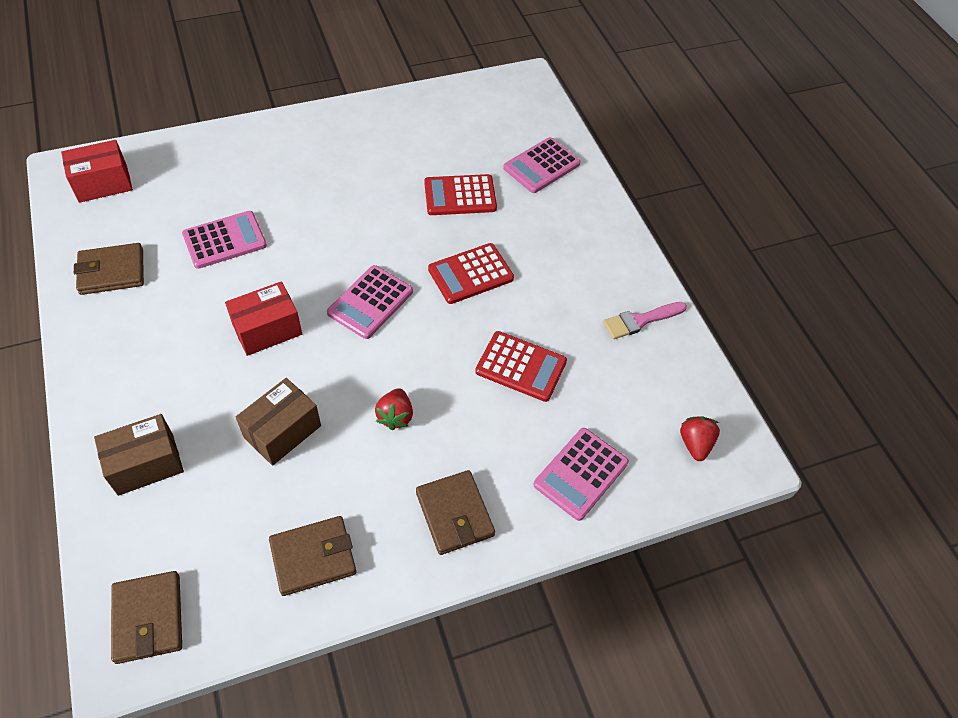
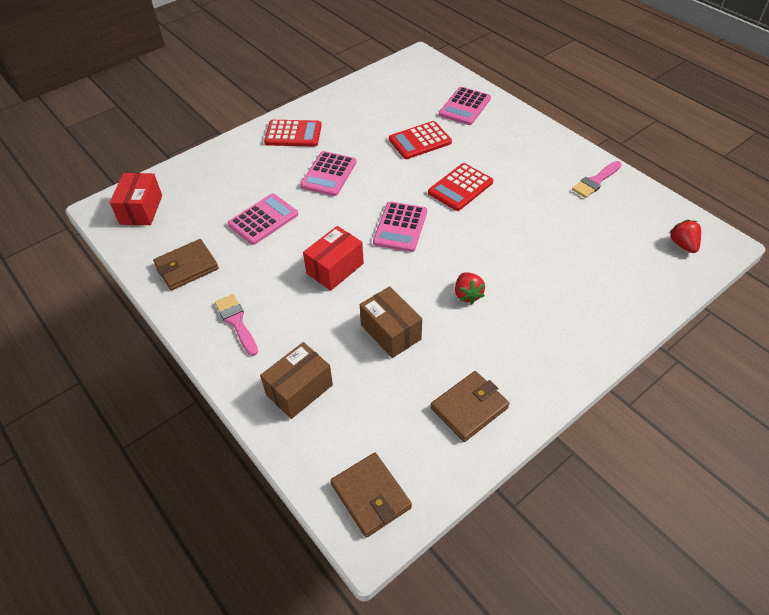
camera: 15 degrees left, 5 degrees down
red box [61,140,133,203] -> red box turned 45 degrees counterclockwise [110,173,162,225]
brown box [236,378,321,466] -> brown box turned 60 degrees counterclockwise [360,286,422,358]
brown wallet [416,470,495,555] -> none
red calculator [475,331,567,402] -> red calculator moved to [264,120,322,147]
pink calculator [534,428,629,521] -> pink calculator moved to [300,151,357,196]
none -> pink brush [215,294,258,356]

